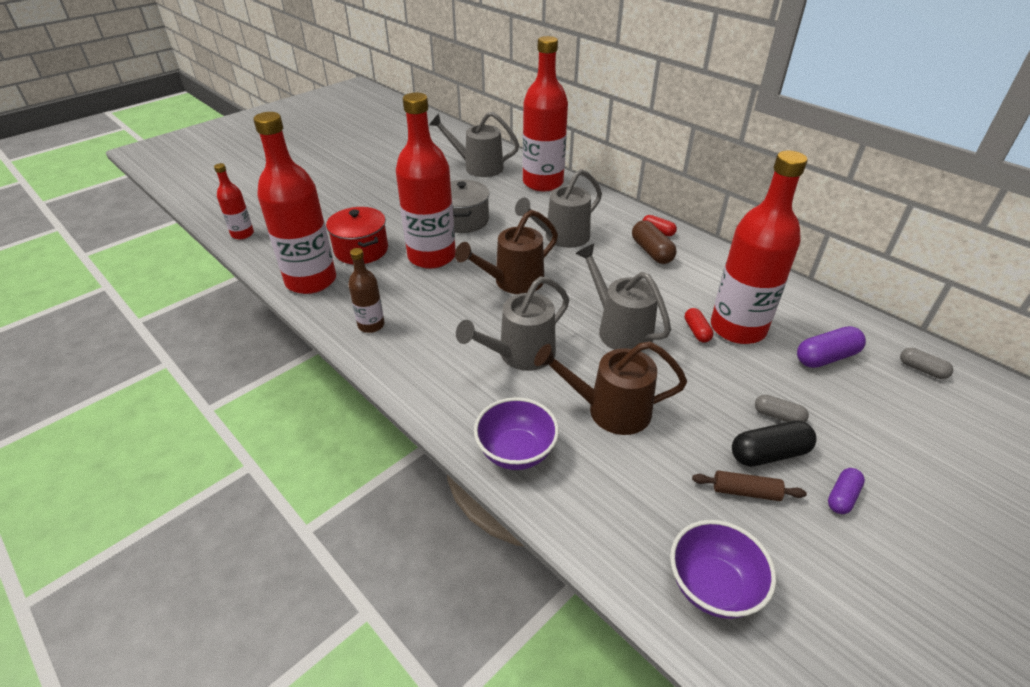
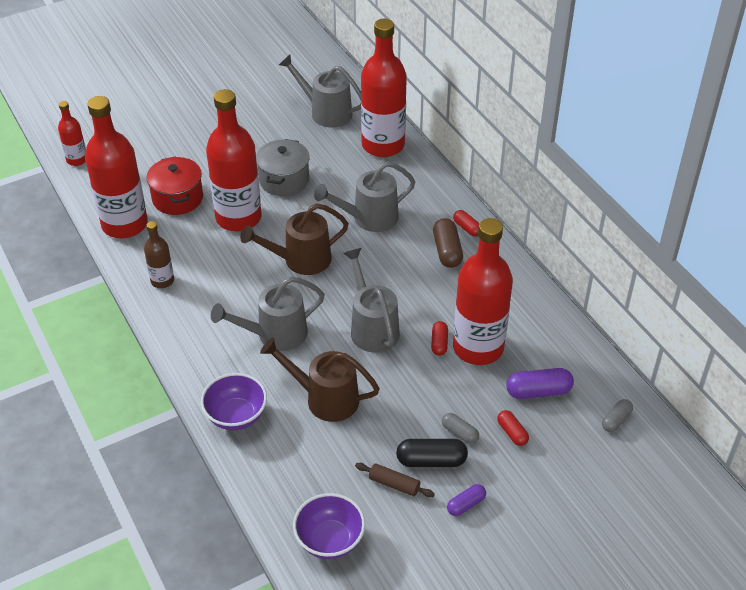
camera: 15 degrees right, 5 degrees up
grey capsule [900,348,953,379] -> grey capsule turned 75 degrees clockwise [602,399,633,432]
none -> red capsule [497,410,529,446]

